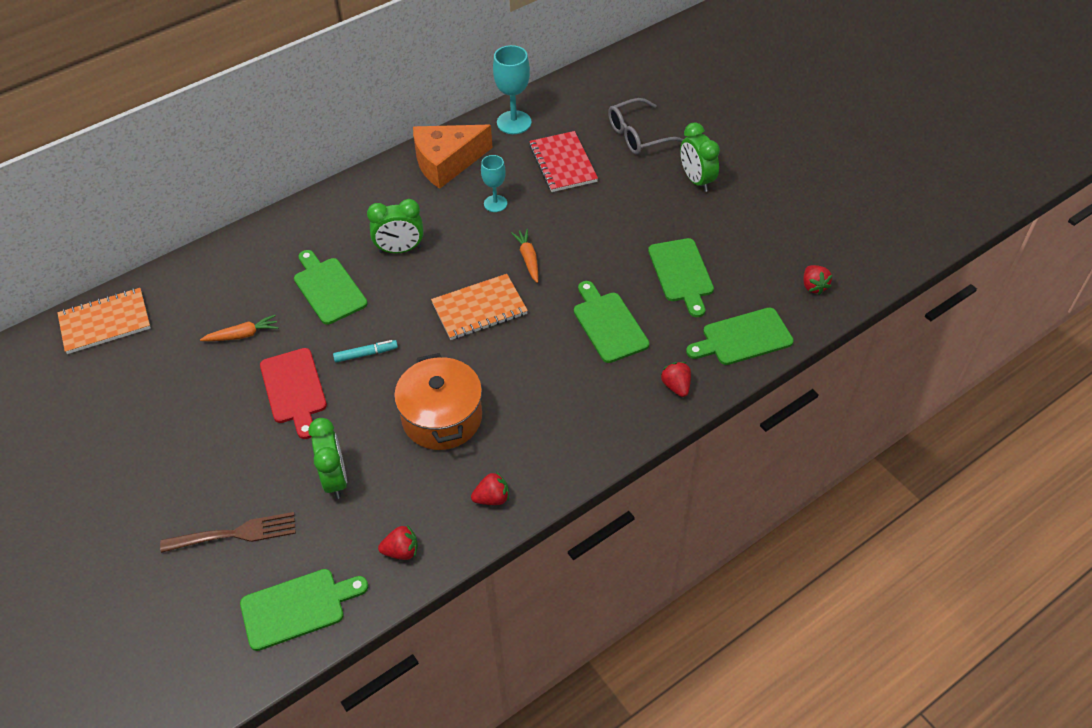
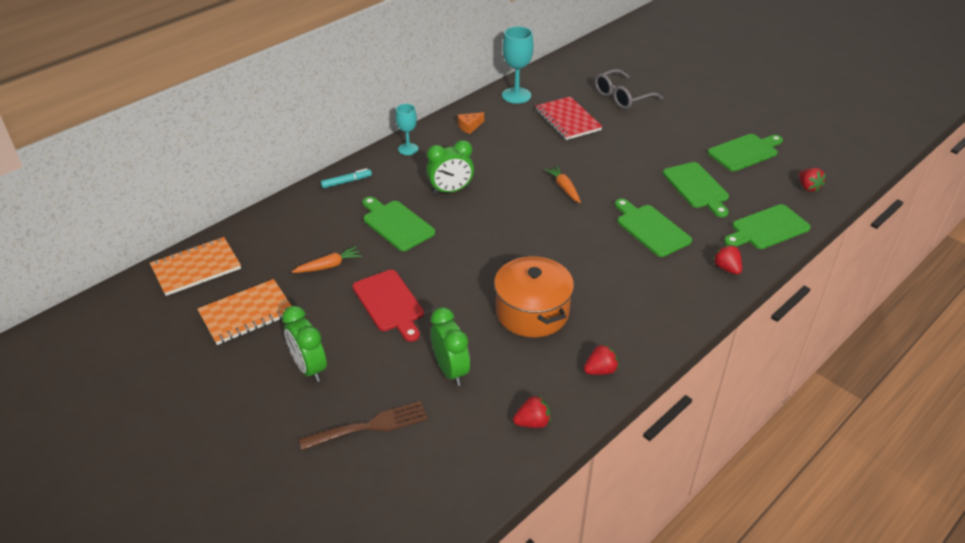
camera: 10 degrees left, 10 degrees down
green cutting board [240,569,368,651] -> green cutting board moved to [708,134,783,171]
turquoise marker [333,340,398,363] -> turquoise marker moved to [321,168,372,189]
orange cheese [413,125,493,189] -> orange cheese [457,112,484,134], size x0.41
orange notebook [431,274,528,340] -> orange notebook moved to [197,279,292,345]
turquoise goblet [481,155,507,212] -> turquoise goblet moved to [396,104,419,155]
green clock [680,122,720,192] -> green clock moved to [282,306,327,382]

